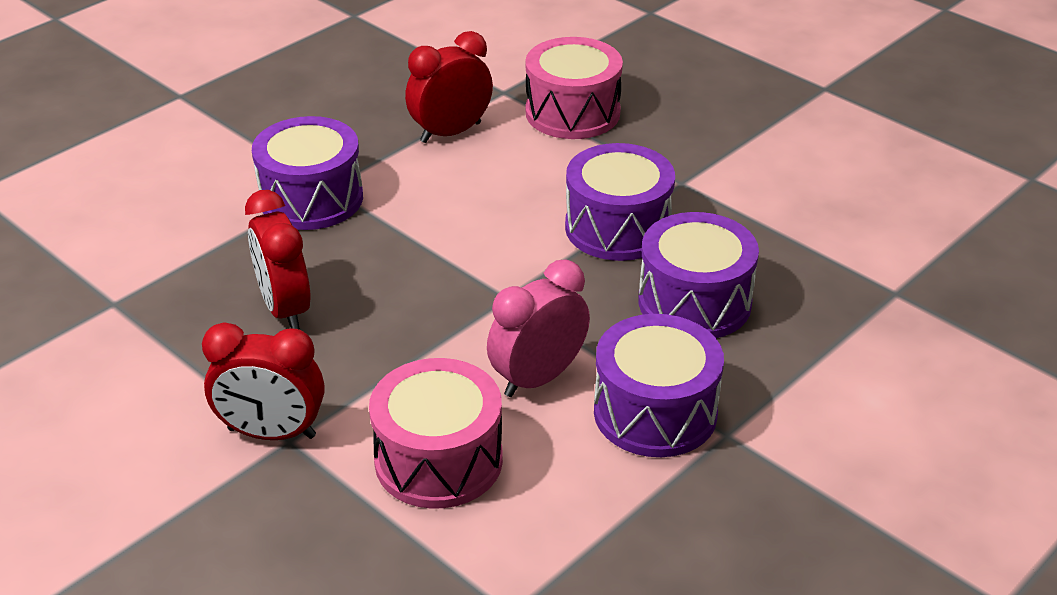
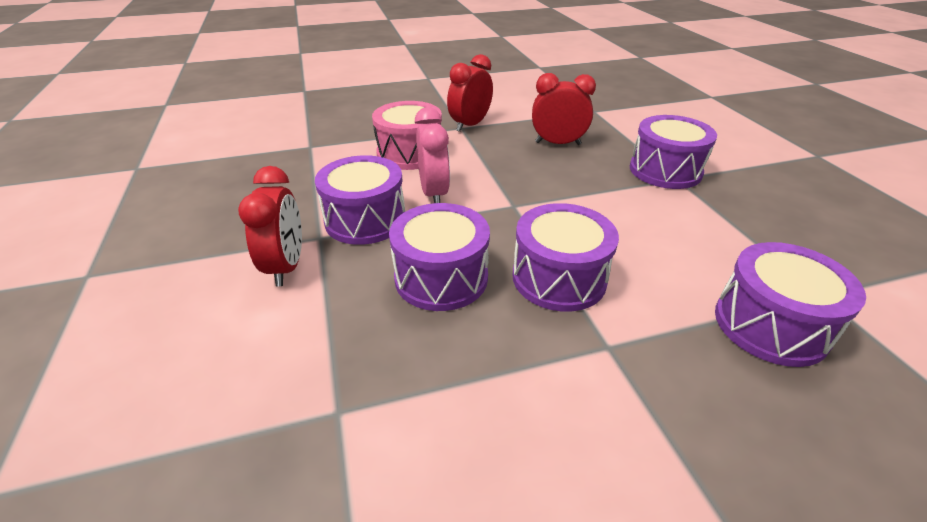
camera: 120 degrees right, 0 degrees up
red clock [405,31,493,143] -> red clock moved to [238,166,302,286]
pink drum [525,37,623,139] -> purple drum [715,242,866,367]

